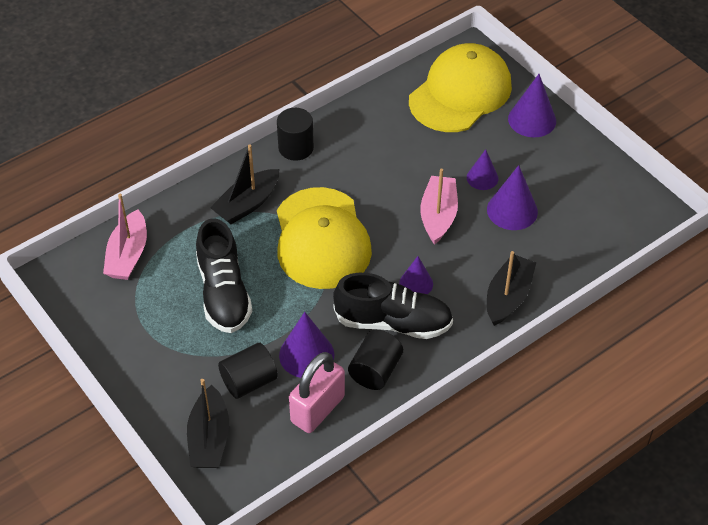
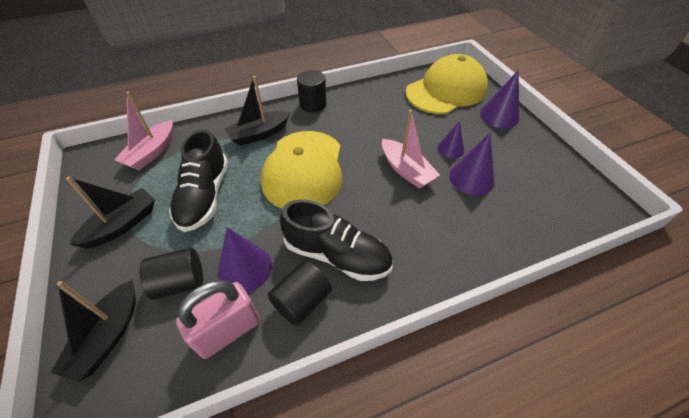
camera: 15 degrees right, 0 degrees up
purple cone [399,256,433,294] -> none
pink boat [420,169,458,245] -> pink boat turned 120 degrees clockwise [382,110,440,189]
black boat [487,251,536,326] -> black boat moved to [66,177,155,249]

